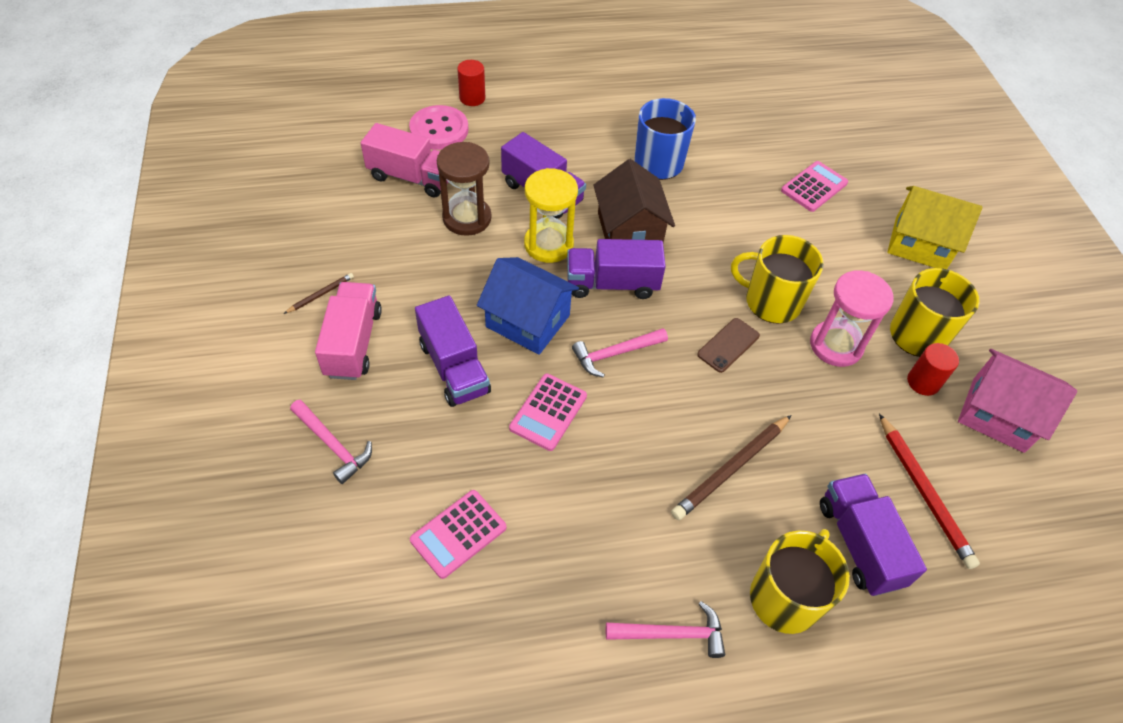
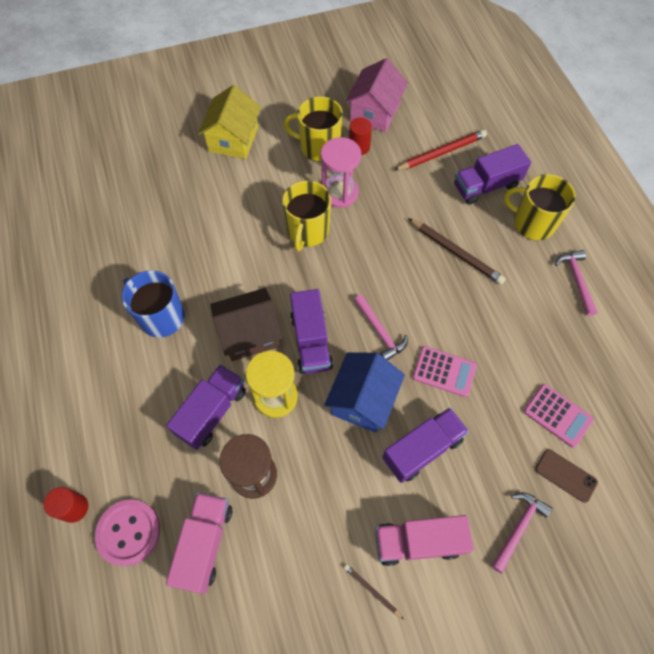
camera: 95 degrees left, 10 degrees up
brown phone [697,318,760,373] -> brown phone moved to [535,449,598,503]
pink calculator [781,161,848,212] -> none

